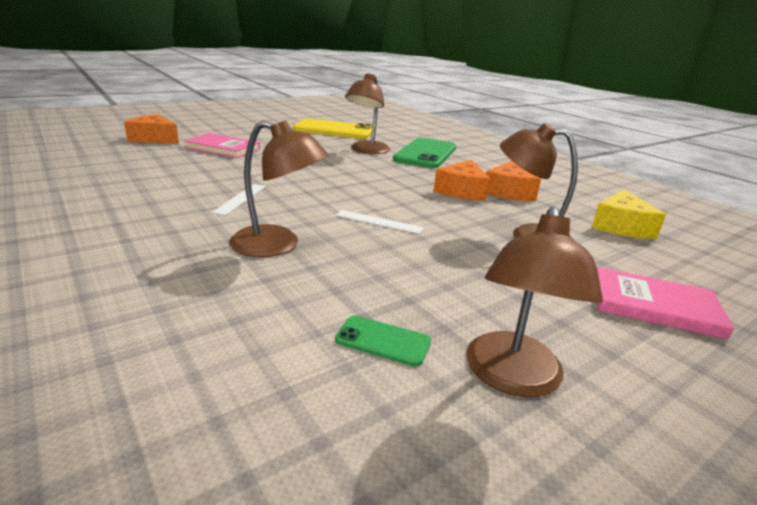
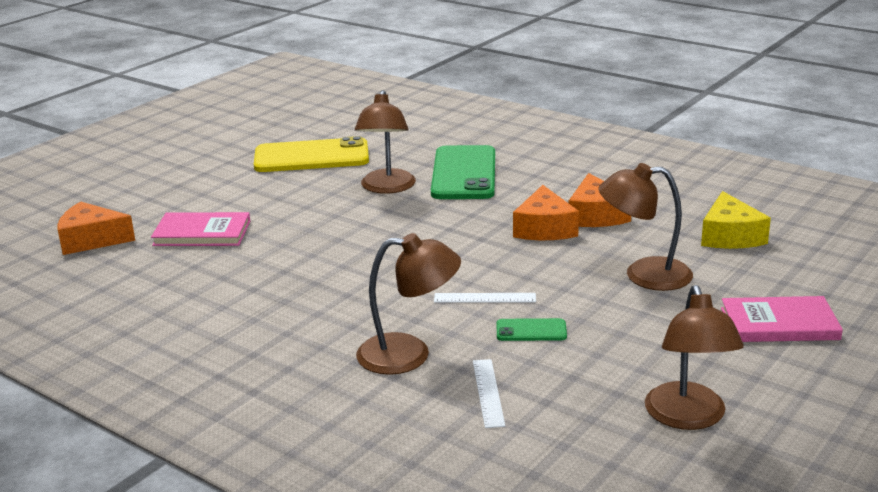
camera: 15 degrees left, 0 degrees up
white ruler [212,184,266,215] -> white ruler moved to [473,359,505,428]
green phone [335,315,431,367] -> green phone moved to [497,318,567,341]

